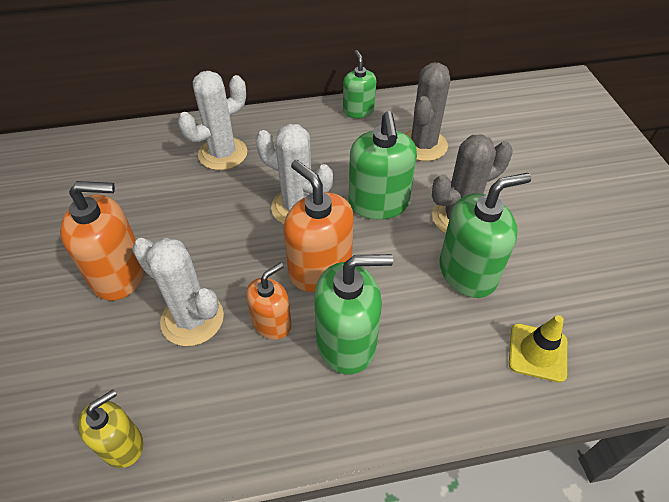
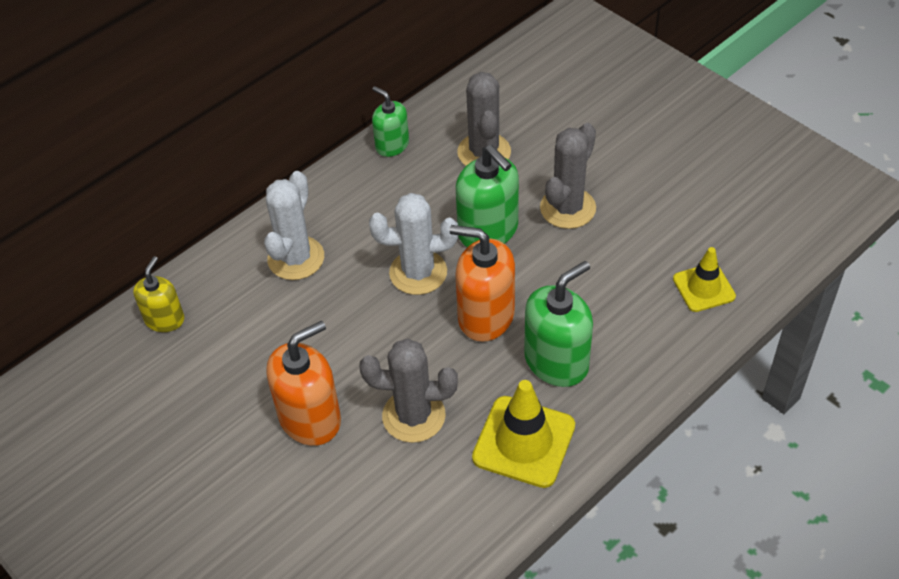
camera: 30 degrees left, 0 degrees up
yellow soap dispenser [78,390,143,468] -> yellow soap dispenser moved to [133,256,184,332]
white cactus [132,238,224,346] -> grey cactus [359,338,458,443]
orange soap dispenser [246,262,292,340] -> none
green soap dispenser [439,173,531,298] -> none
none -> yellow traffic cone [472,380,575,488]

